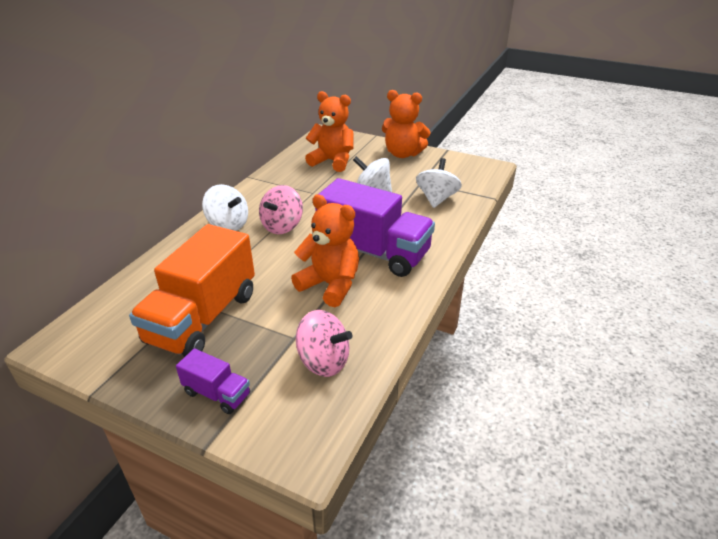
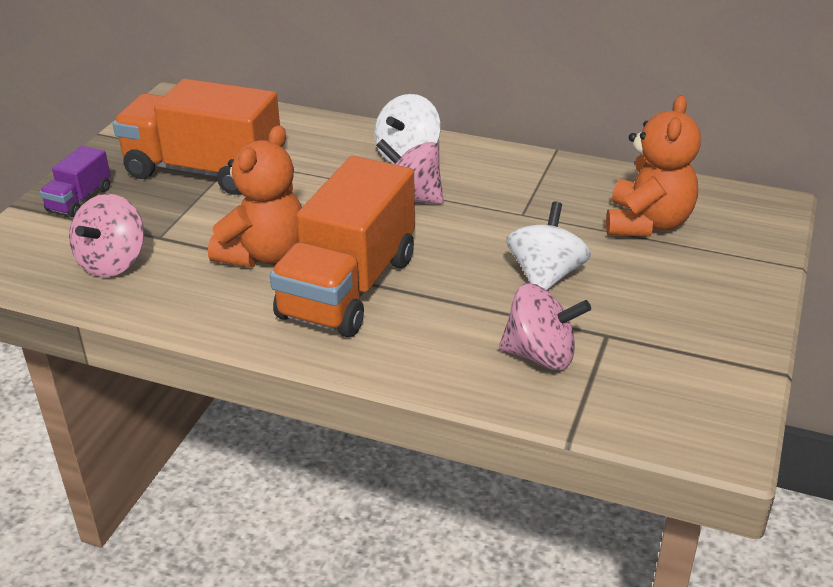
camera: 85 degrees right, 0 degrees up
purple truck [315,178,435,277] -> orange truck [270,156,415,337]
orange teddy bear [382,90,431,158] -> none
white spinning top [416,158,462,208] -> pink spinning top [499,283,591,370]

